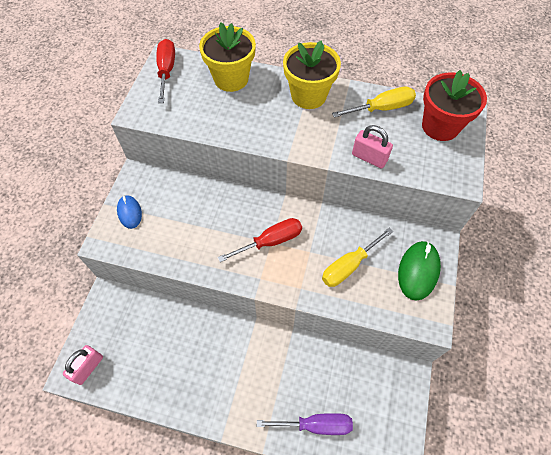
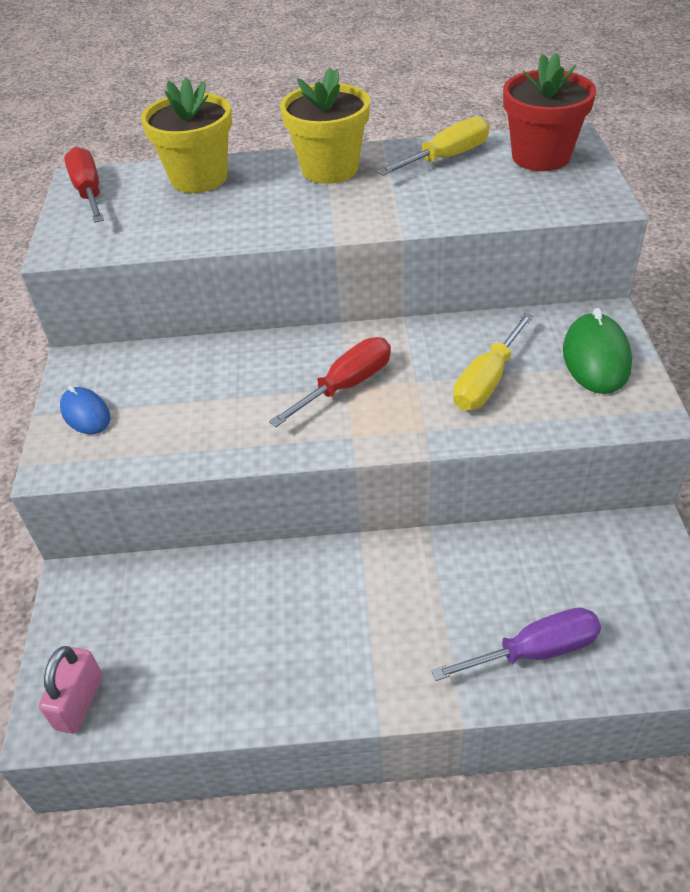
camera: 15 degrees left, 15 degrees down
pink padlock [352,125,393,168] -> none

